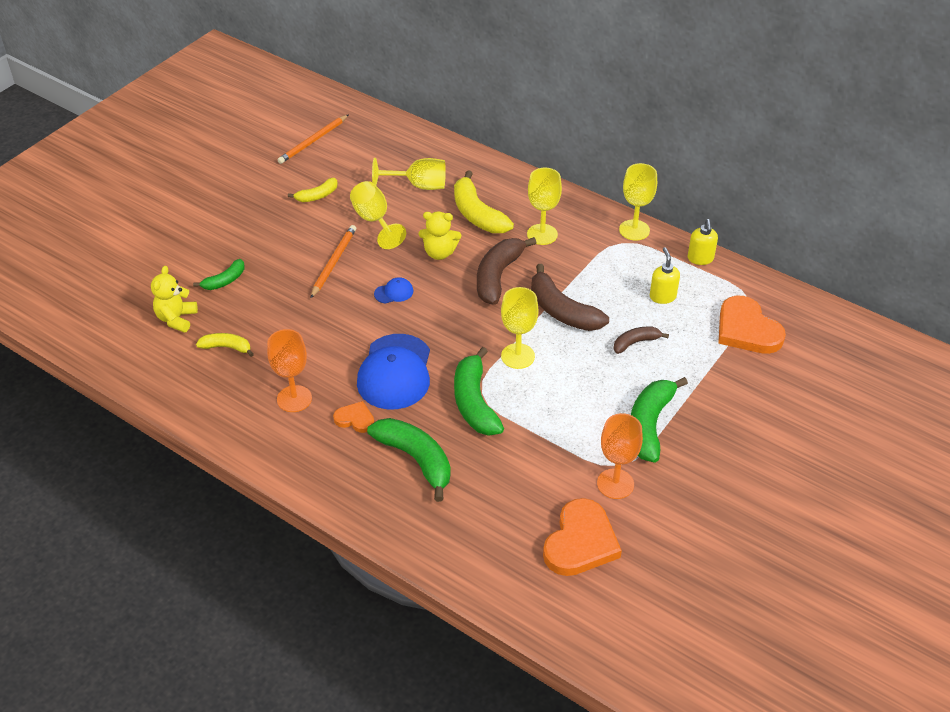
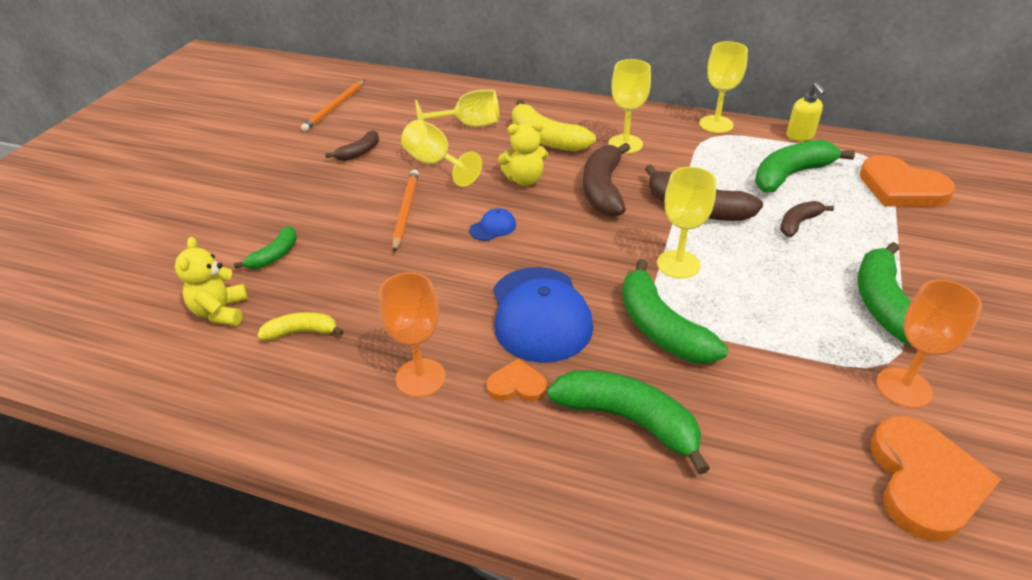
camera: 15 degrees left, 5 degrees down
yellow banana [288,178,338,202] -> brown banana [325,130,379,161]
yellow soap dispenser [650,247,680,304] -> green banana [755,140,855,192]

